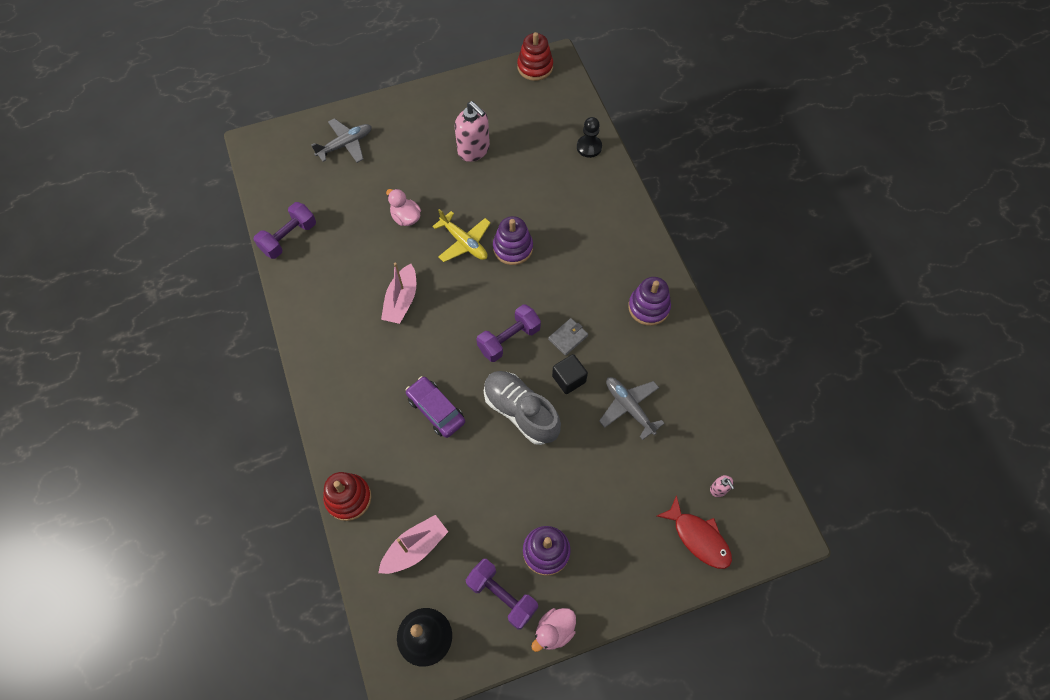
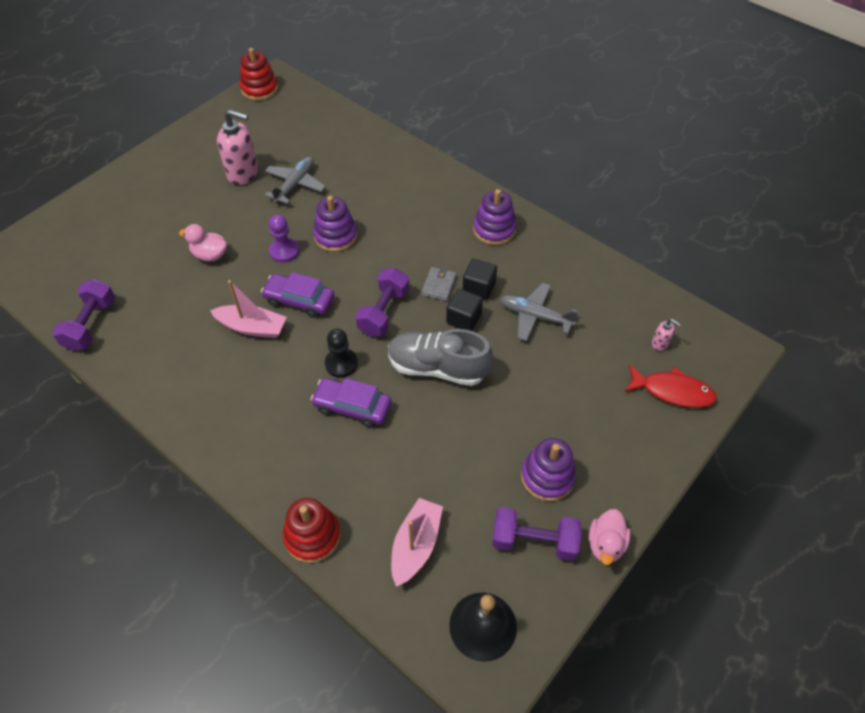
camera: 30 degrees left, 10 degrees down
grey plane [311,118,372,163] -> grey plane moved to [265,157,326,204]
pink boat [381,262,416,324] -> pink boat turned 60 degrees counterclockwise [210,280,287,338]
yellow plane [432,209,491,262] -> purple pawn [269,215,299,263]
black pawn [577,117,602,158] -> black pawn moved to [325,329,358,378]
none -> purple car [261,272,334,318]
none -> black cube [463,259,497,300]

